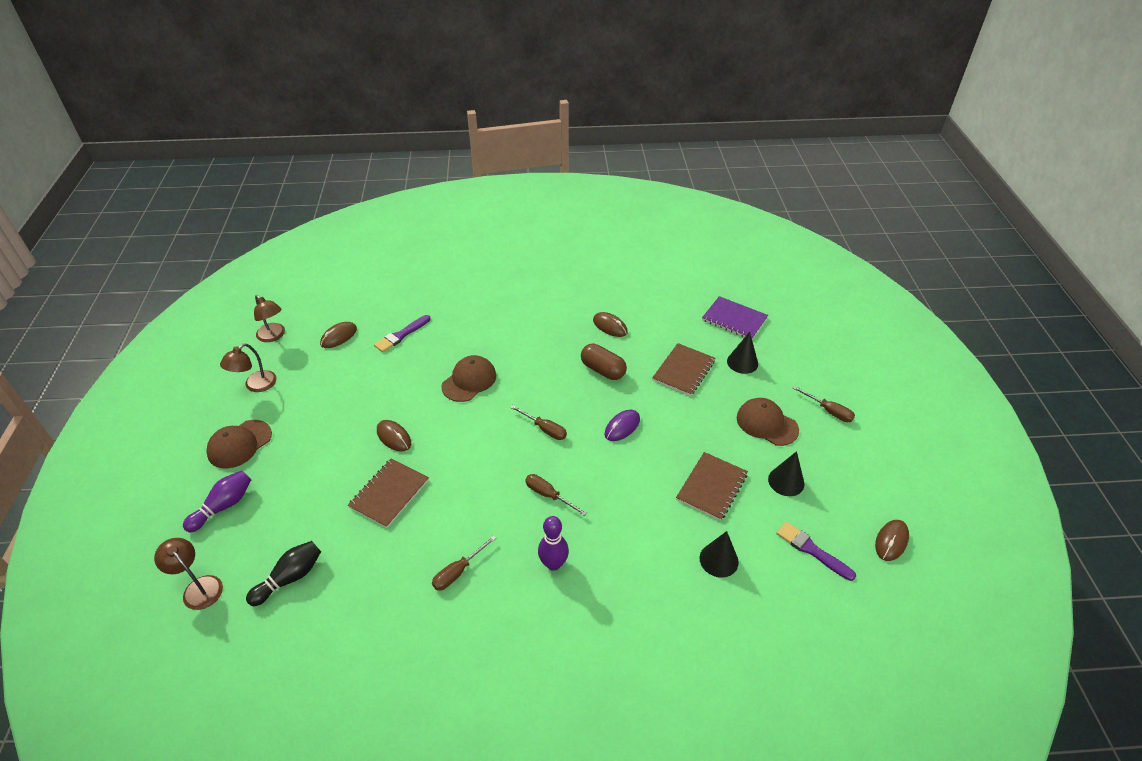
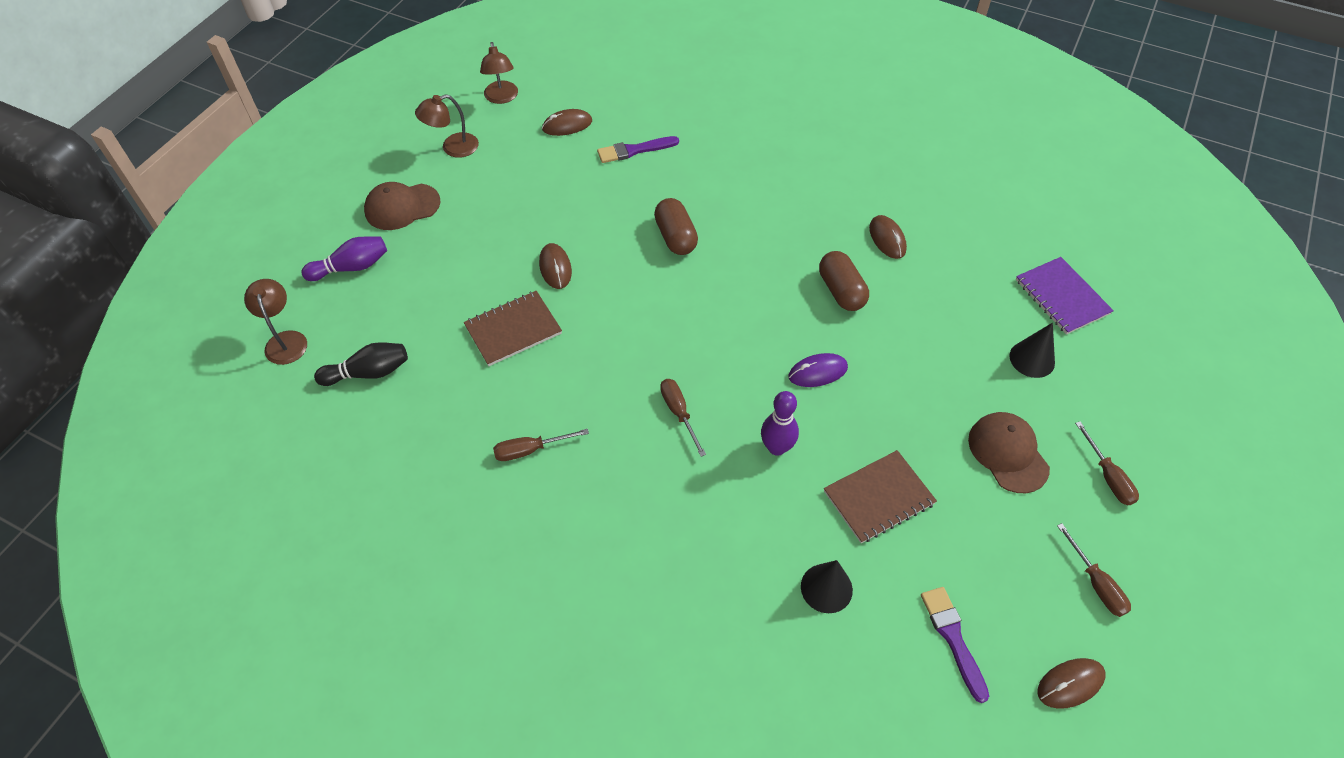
camera: 30 degrees right, 10 degrees up
brown cap [441,355,496,402] -> brown capsule [654,198,698,255]
brown screwdriver [510,405,567,440] -> brown screwdriver moved to [1057,523,1131,617]
purple bowling pin [538,516,569,571] -> purple bowling pin moved to [761,391,799,456]
brown notebook [652,343,715,396] -> none
black cone [768,451,804,496] -> none

